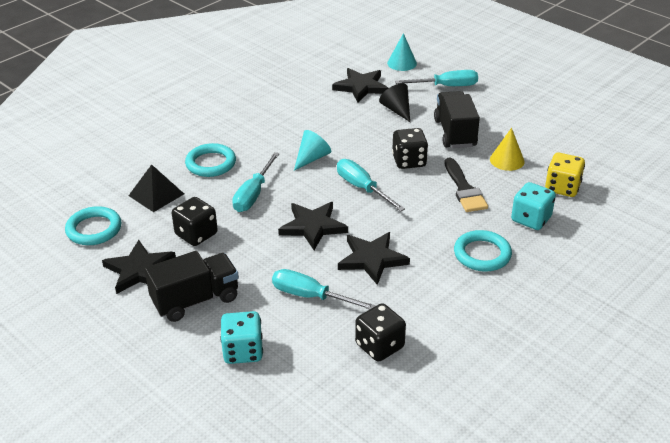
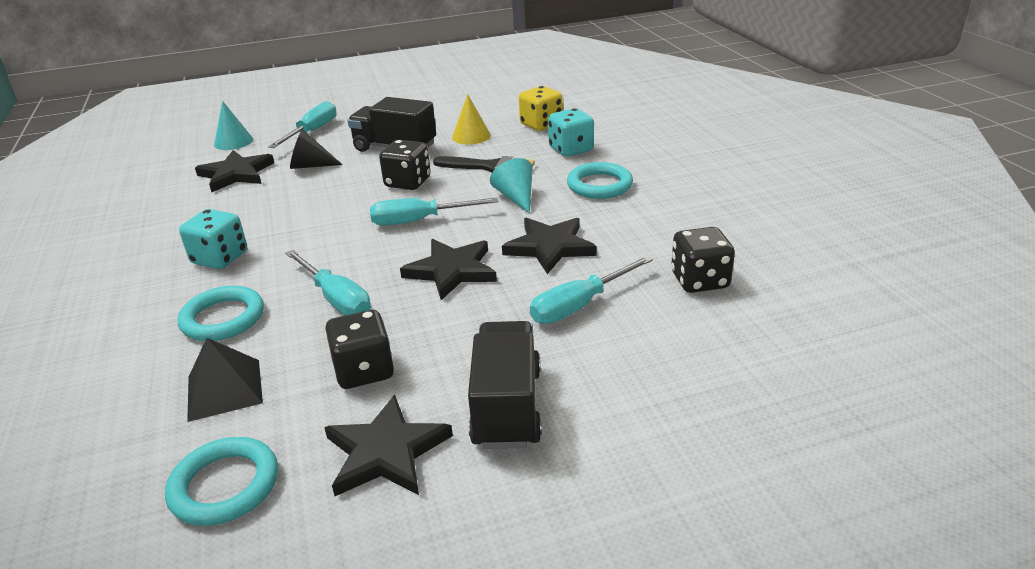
camera: 60 degrees left, 5 degrees down
turquoise dice [220,311,263,364] -> turquoise dice moved to [179,209,247,269]
turquoise cone [294,130,331,171] -> turquoise cone moved to [490,158,533,213]

